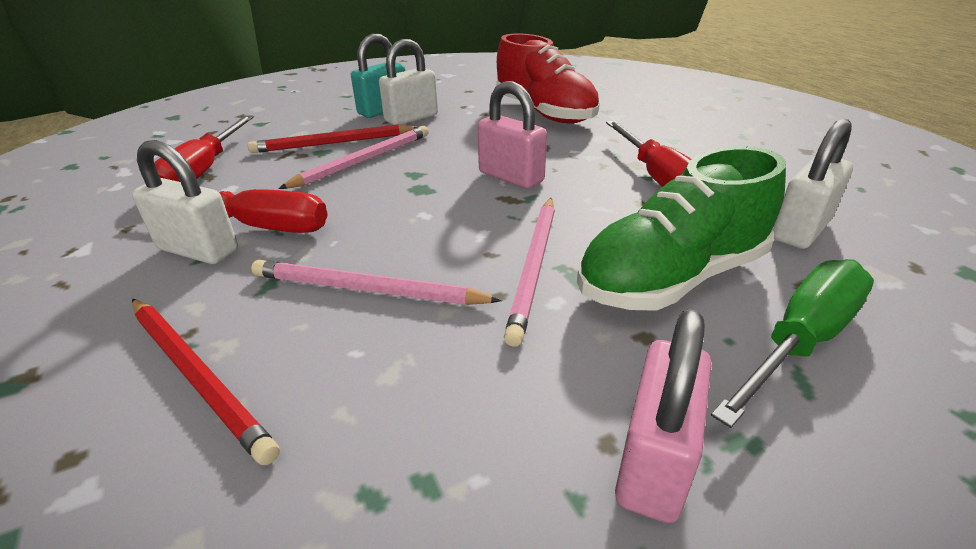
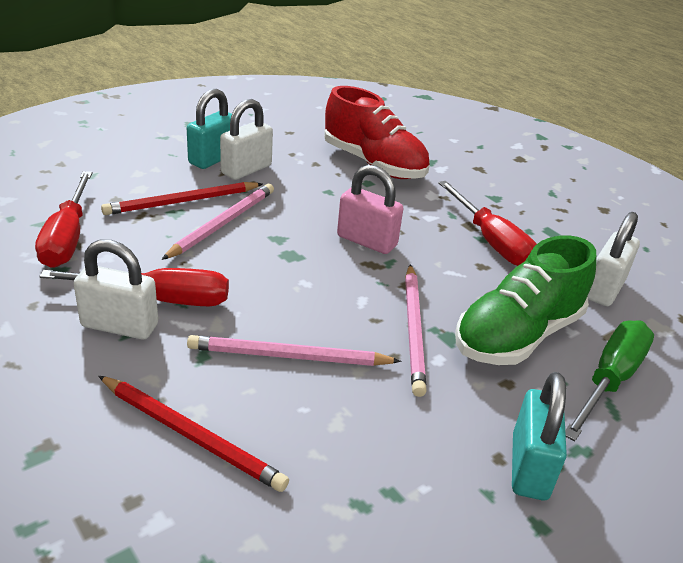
camera: 15 degrees left, 0 degrees up
pink padlock [615,309,711,523] -> turquoise padlock [512,372,567,500]

